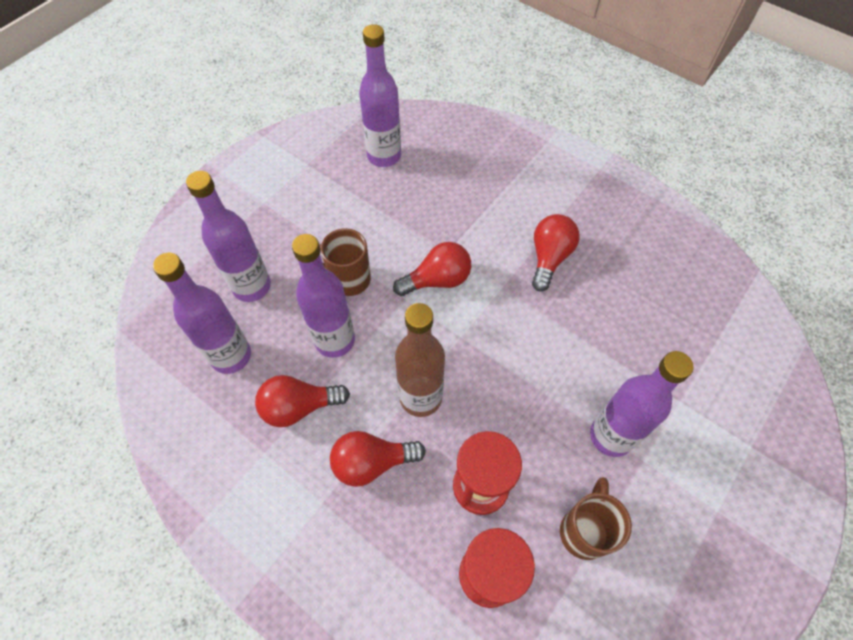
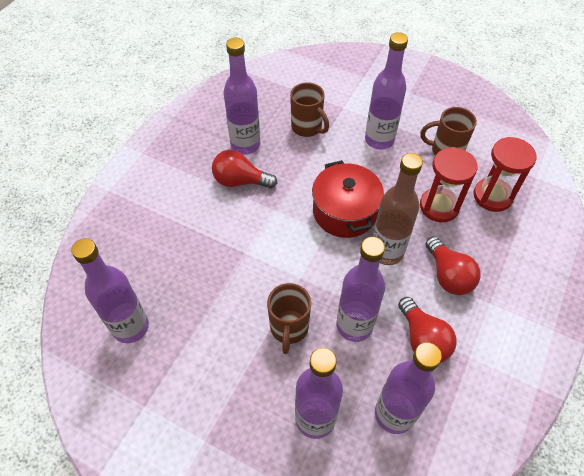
camera: 100 degrees left, 5 degrees down
red light bulb [393,242,471,296] -> none
none -> purple bottle [224,38,260,155]
none -> brown mug [290,82,329,137]
none -> red pot [312,160,384,238]

